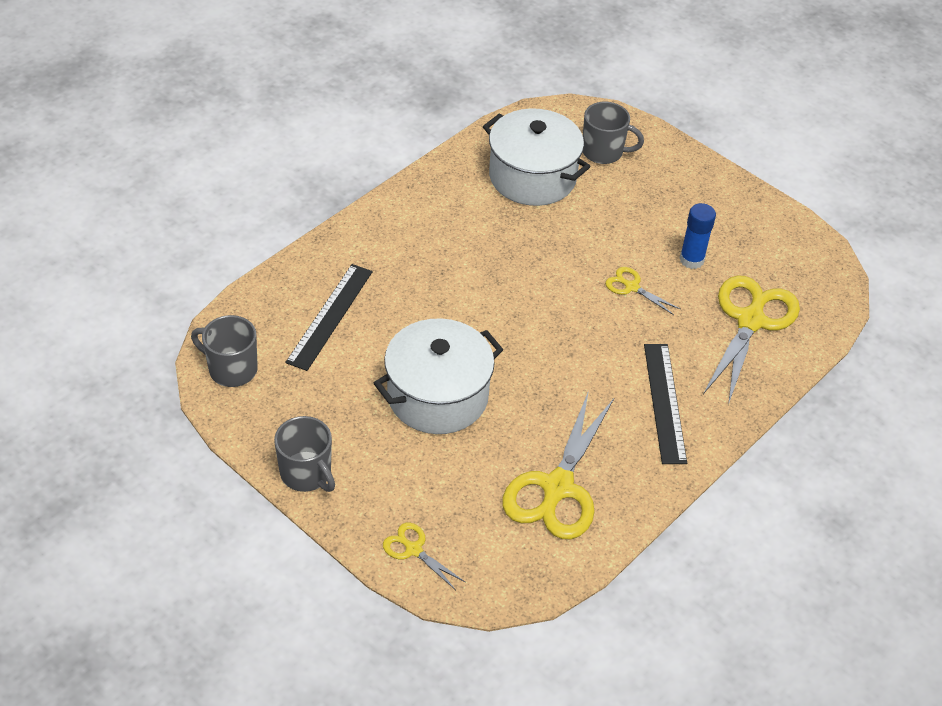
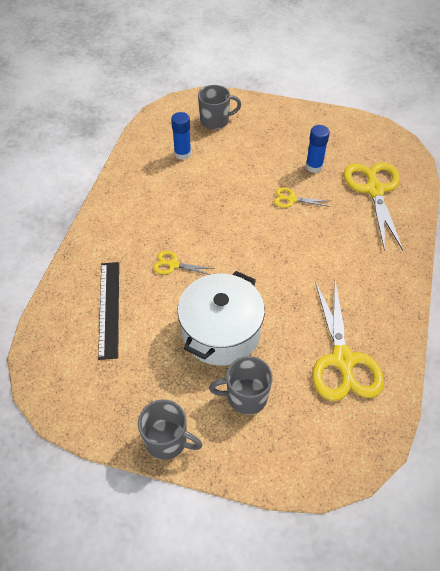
camera: 25 degrees left, 5 degrees up
grey mug [191,315,258,387] -> grey mug moved to [209,356,273,415]
yellow scissors [383,523,465,590] -> yellow scissors moved to [153,251,215,275]
white pot [483,108,591,206] -> blue glue stick [171,112,191,160]
black ruler [644,344,687,464] -> none

